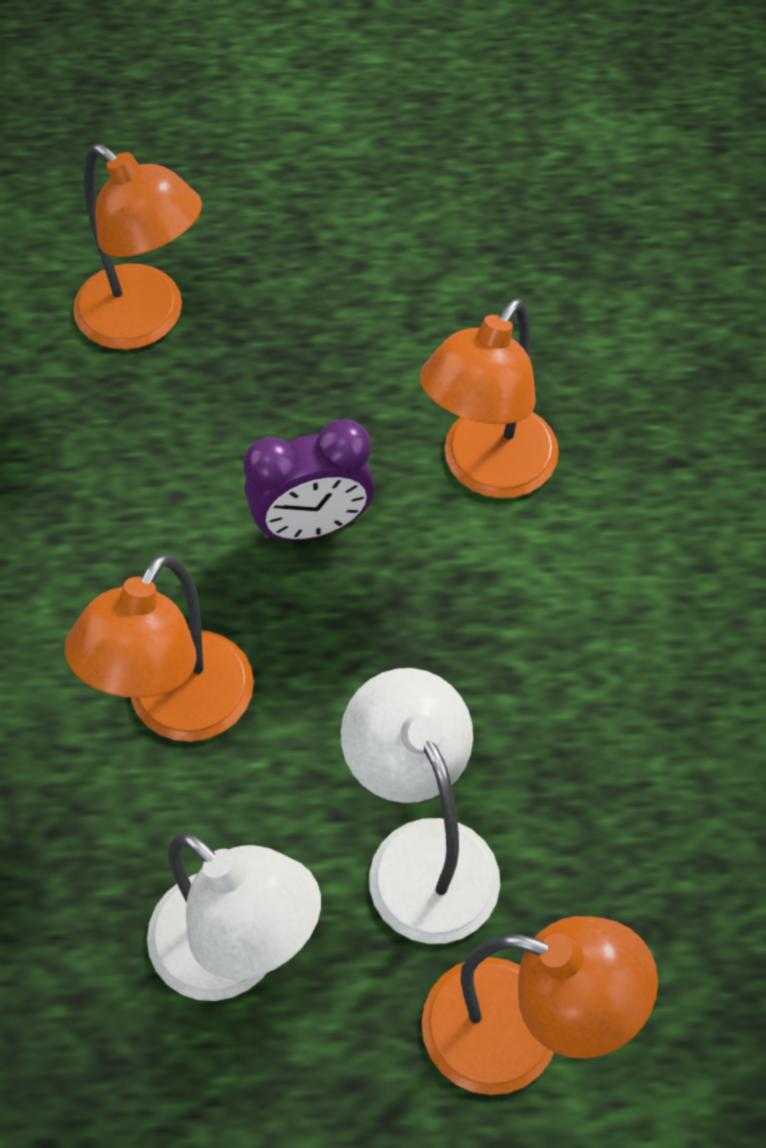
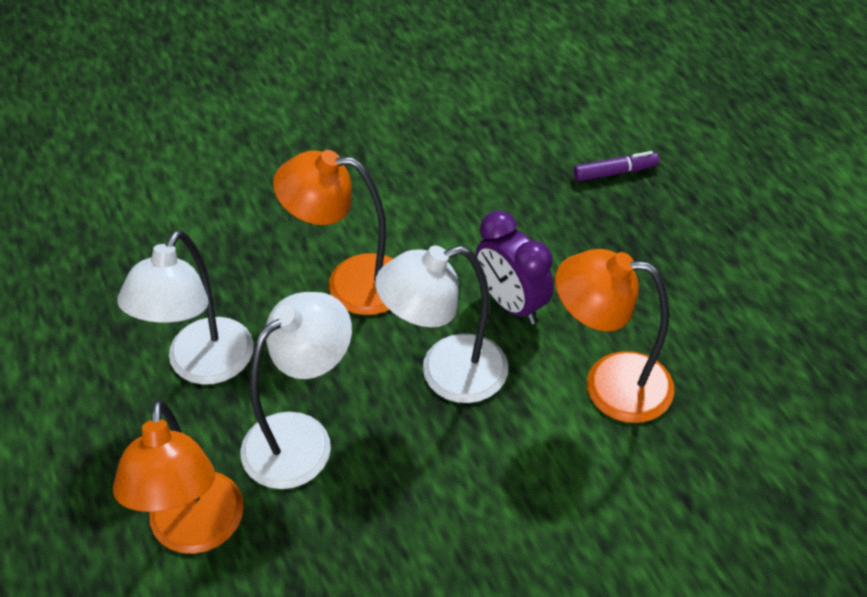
camera: 70 degrees right, 10 degrees down
orange lamp [73,144,202,350] -> purple marker [574,151,659,181]
none -> white lamp [375,246,508,403]

